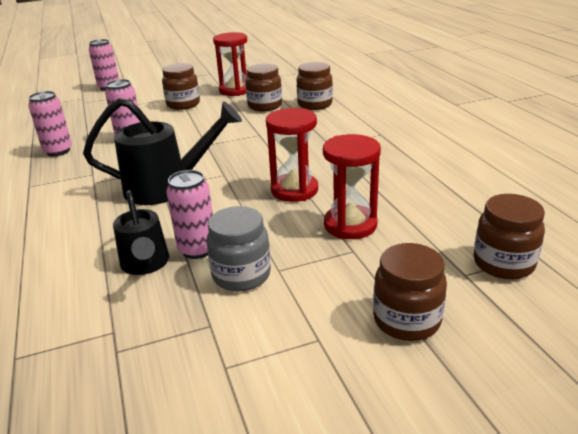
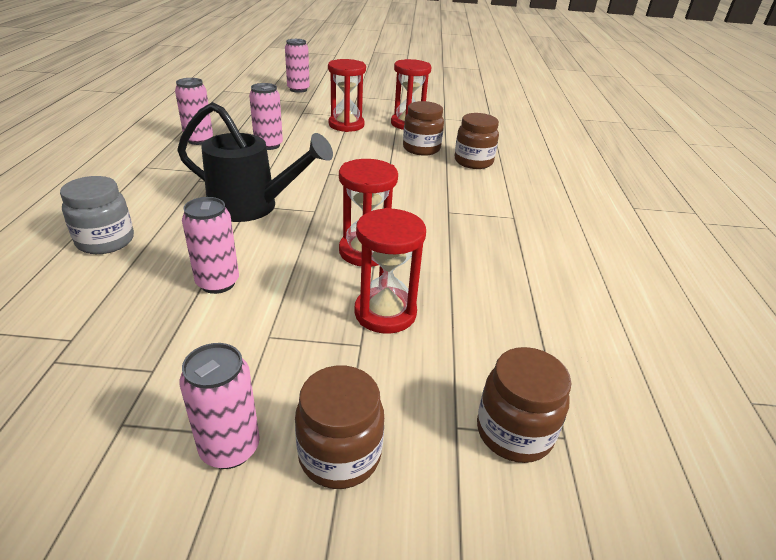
camera: 20 degrees right, 5 degrees up
black watering can [113,190,169,275] -> none
brown jar [162,63,200,110] -> red hourglass [328,59,366,132]
grey jar [207,206,271,292] -> grey jar moved to [60,176,134,254]
none -> pink can [180,343,260,469]

